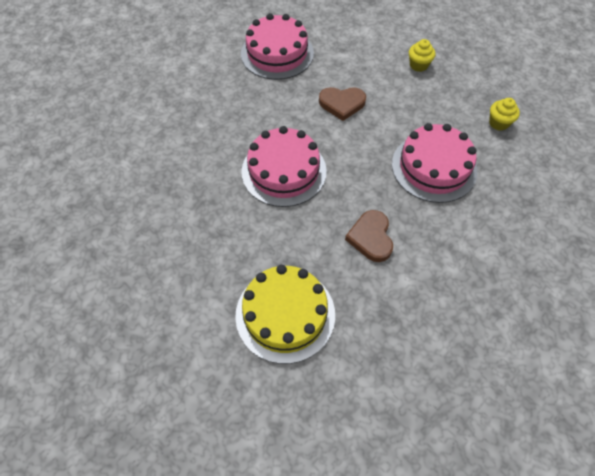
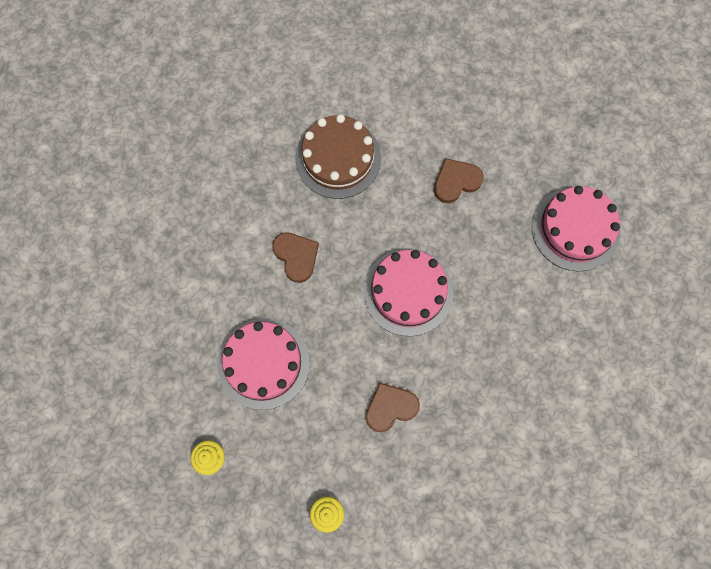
camera: 155 degrees right, 15 degrees up
yellow cake [235,265,335,364] -> brown cake [295,114,381,199]
pink cake [241,13,314,80] -> pink cake moved to [532,186,620,272]
none -> brown heart [434,158,484,203]

